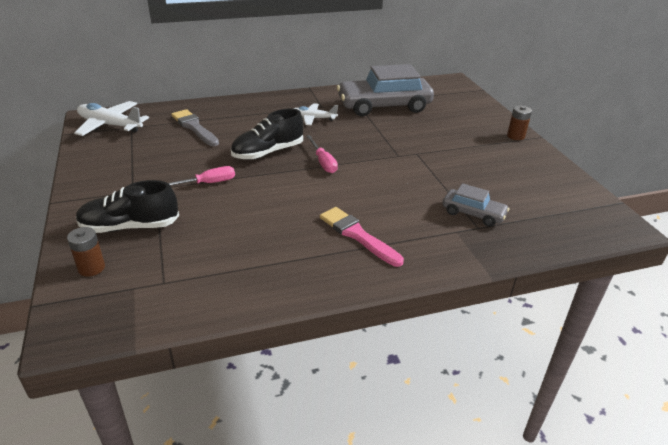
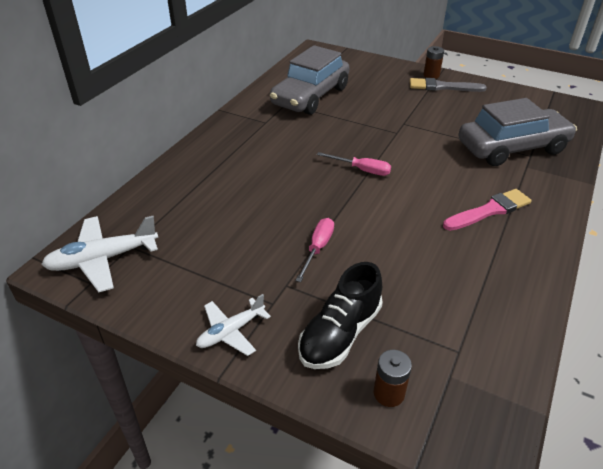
camera: 45 degrees left, 5 degrees up
grey brush [171,109,219,146] -> grey brush moved to [410,78,487,92]
black shoe [231,109,304,160] -> none
white plane [293,103,338,125] -> white plane moved to [196,294,271,356]
pink brush [320,207,404,267] -> pink brush turned 150 degrees clockwise [443,189,532,231]
grey car [442,183,509,227] -> grey car [458,98,577,166], size x2.00

